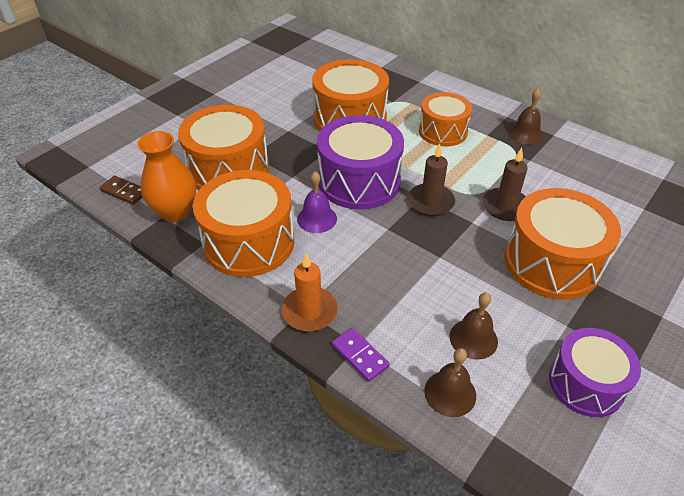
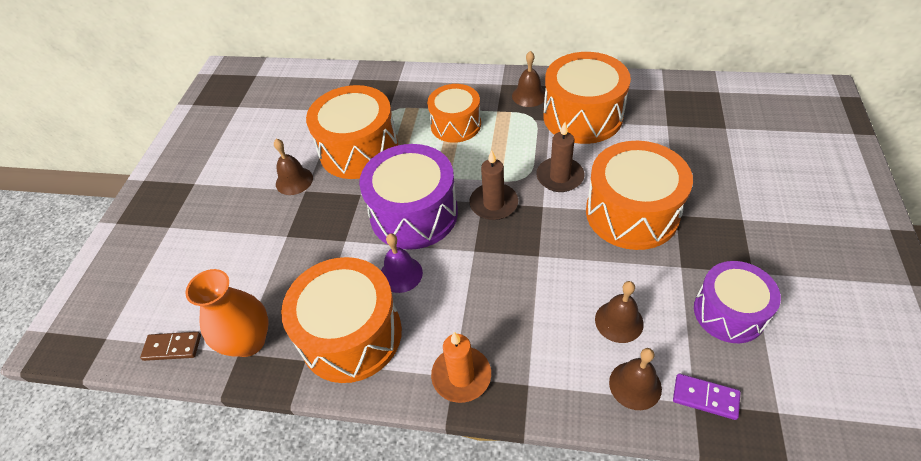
camera: 25 degrees left, 5 degrees up
orange drum [178,105,269,190] -> orange drum moved to [543,52,631,144]
purple domino [332,328,390,382] -> purple domino moved to [673,374,740,420]
none -> brown bell [274,139,313,195]

